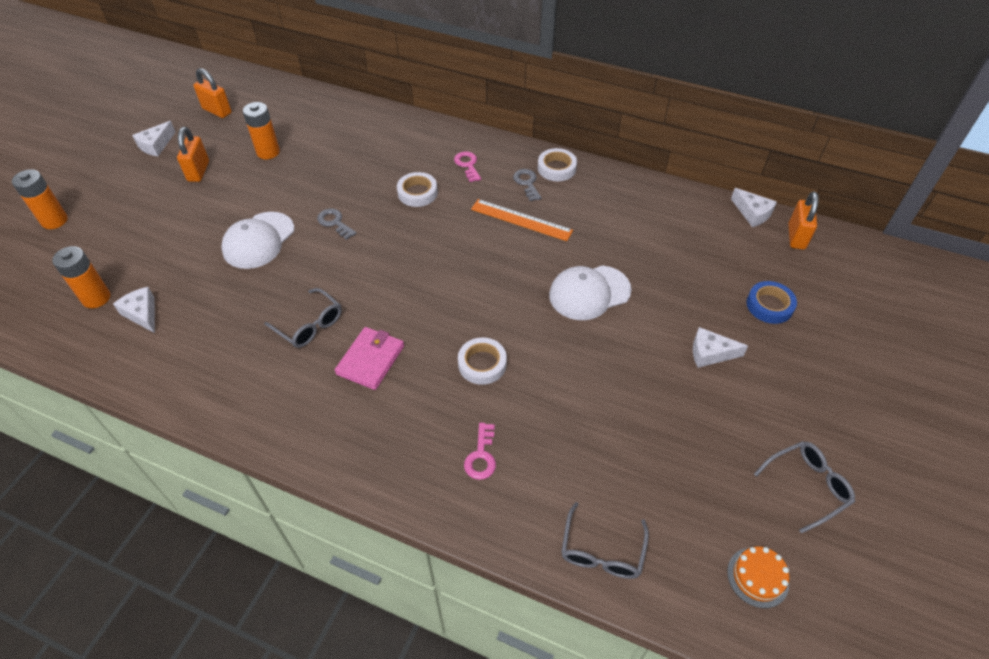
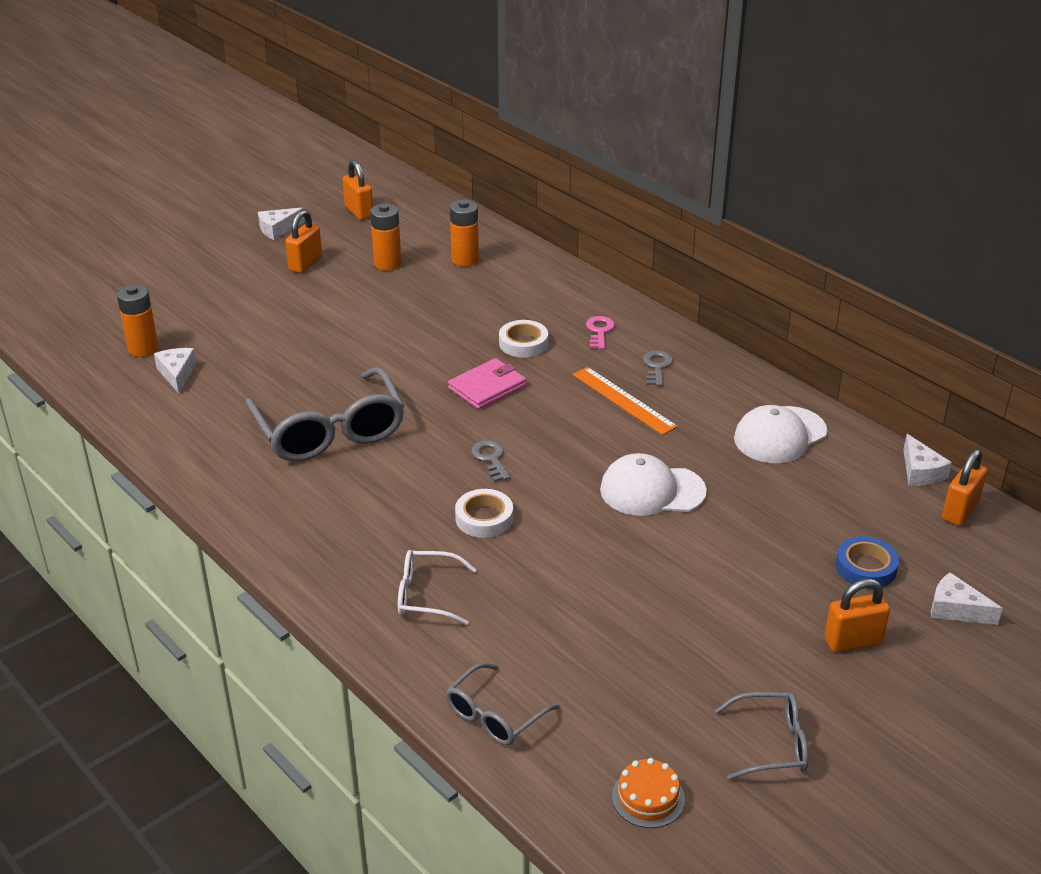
camera: 25 degrees right, 15 degrees down
orange battery [12,169,68,229] -> orange battery moved to [450,200,479,267]
white cap [221,212,294,269] -> white cap moved to [734,405,827,463]
grey glasses [264,288,342,348] -> grey glasses [245,367,404,462], size x1.91
grey key [317,209,357,240] -> grey key moved to [471,440,510,482]
pink wallet [335,327,404,390] -> pink wallet moved to [448,358,526,409]
pink key [464,423,496,480] -> white glasses [398,550,477,625]
white tape [538,148,577,181] -> none
white cheese [693,327,748,368] -> white cheese moved to [931,572,1003,625]
none -> orange padlock [824,579,890,652]

